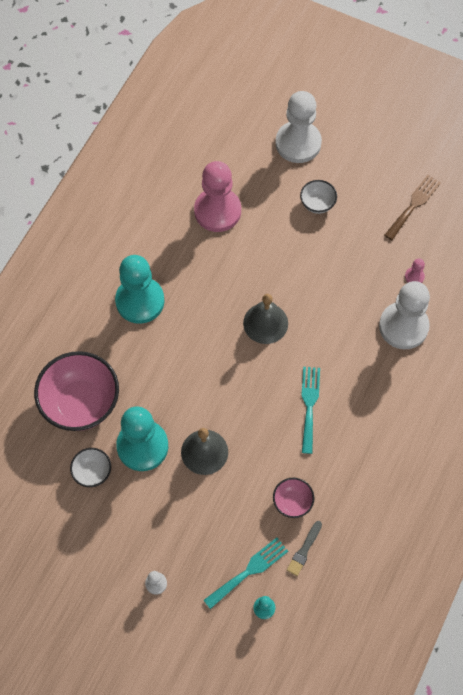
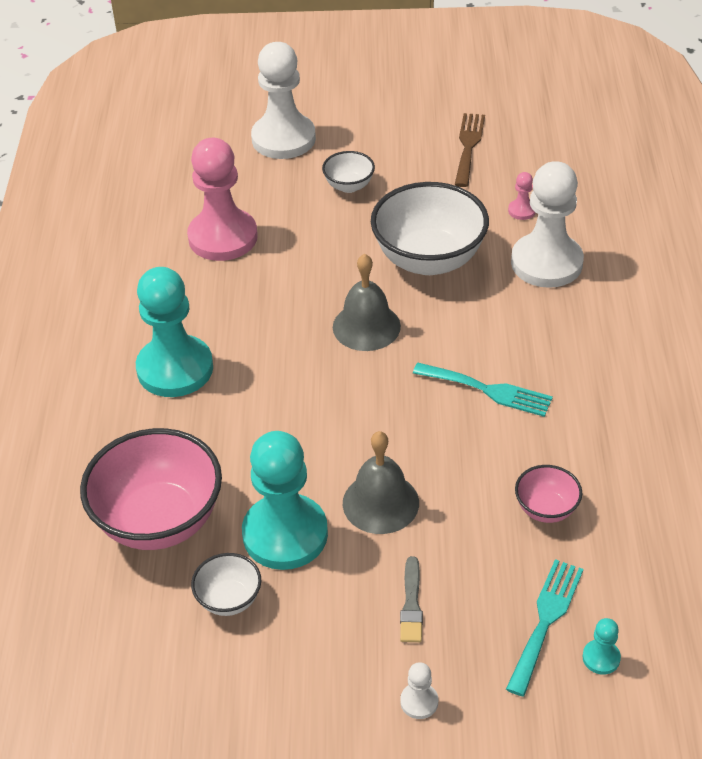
camera: 25 degrees left, 20 degrees down
grey brush [287,521,322,576] -> grey brush moved to [400,556,423,642]
turquoise fork [301,367,320,454] -> turquoise fork turned 135 degrees clockwise [413,363,553,417]
none -> white bowl [371,182,489,275]

